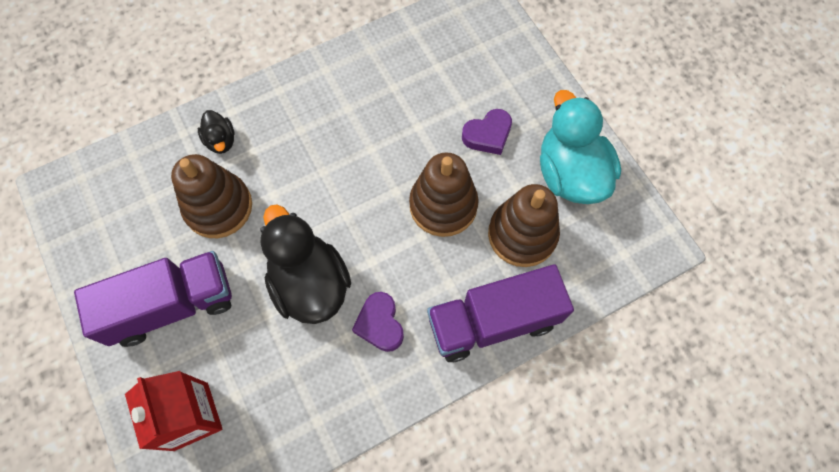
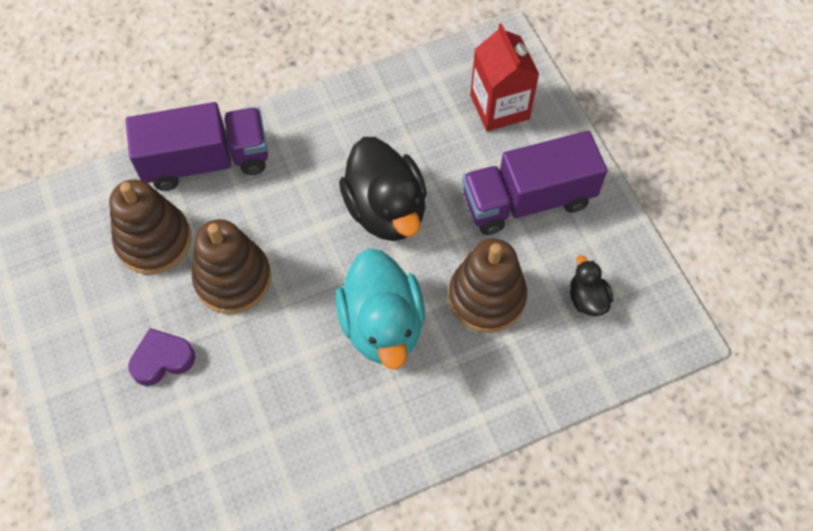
camera: 175 degrees left, 5 degrees down
black duck [198,110,235,154] -> black duck moved to [570,255,613,316]
purple heart [352,292,404,352] -> none
turquoise duck [540,90,621,204] -> turquoise duck moved to [335,248,425,370]

